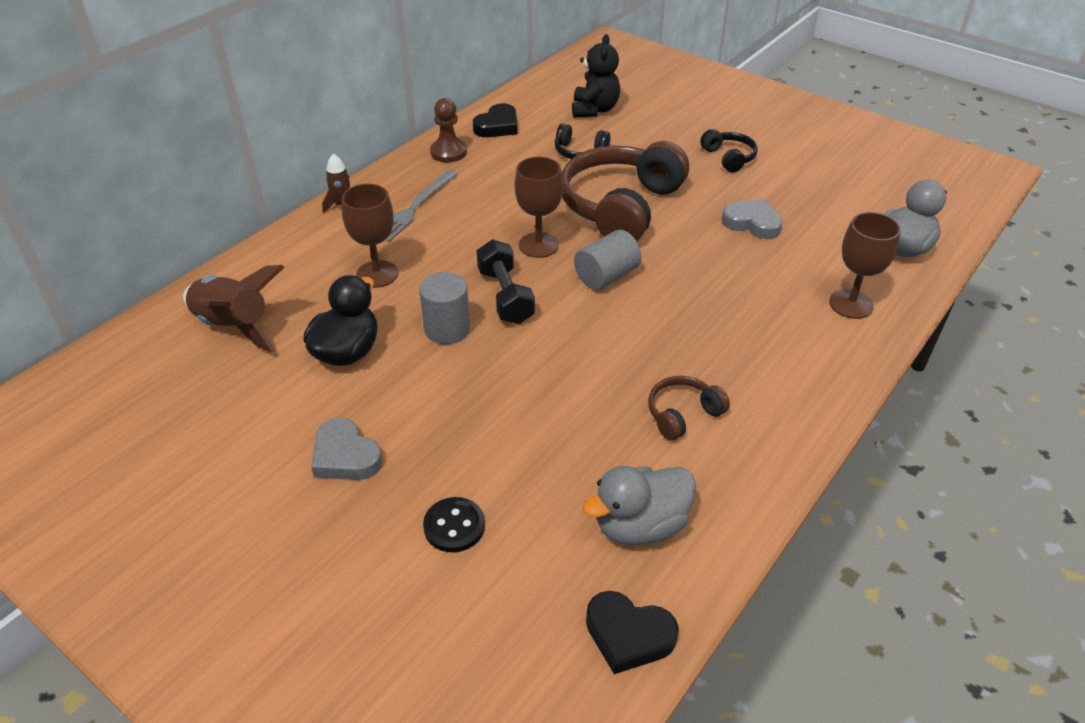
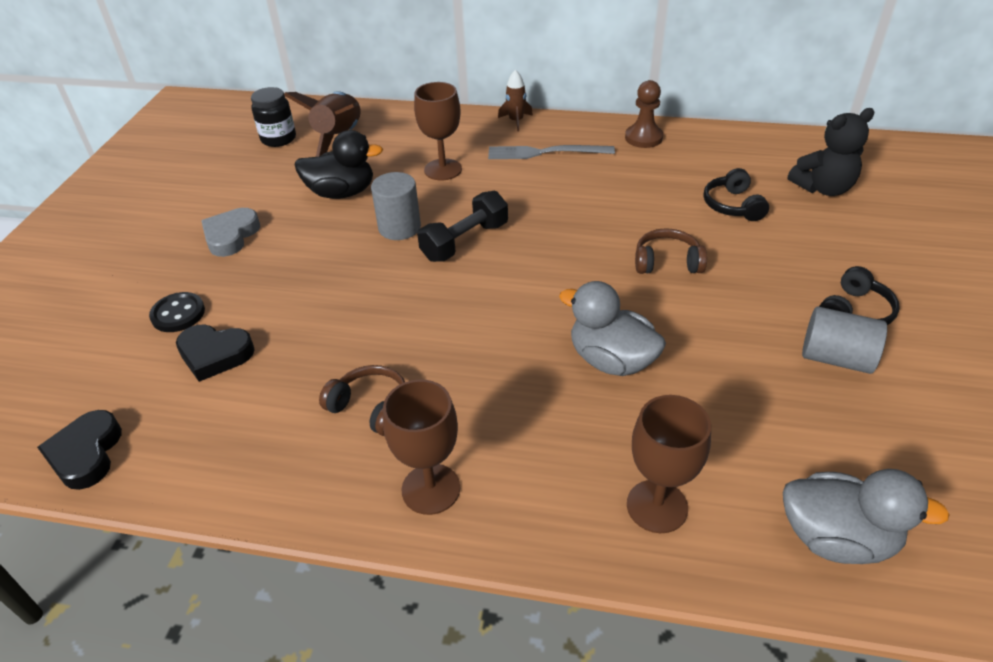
camera: 65 degrees right, 0 degrees up
black heart [473,103,517,137] -> black heart moved to [176,325,255,382]
brown goblet [515,157,563,258] -> brown goblet moved to [383,379,460,515]
brown headphones [562,141,689,241] -> brown headphones [635,228,707,274], size x0.46
grey cylinder [574,230,641,290] -> grey cylinder moved to [802,306,887,374]
grey duck [583,466,696,545] -> grey duck moved to [559,281,666,376]
grey heart [721,199,783,239] -> none
none -> black jar [251,87,296,147]

